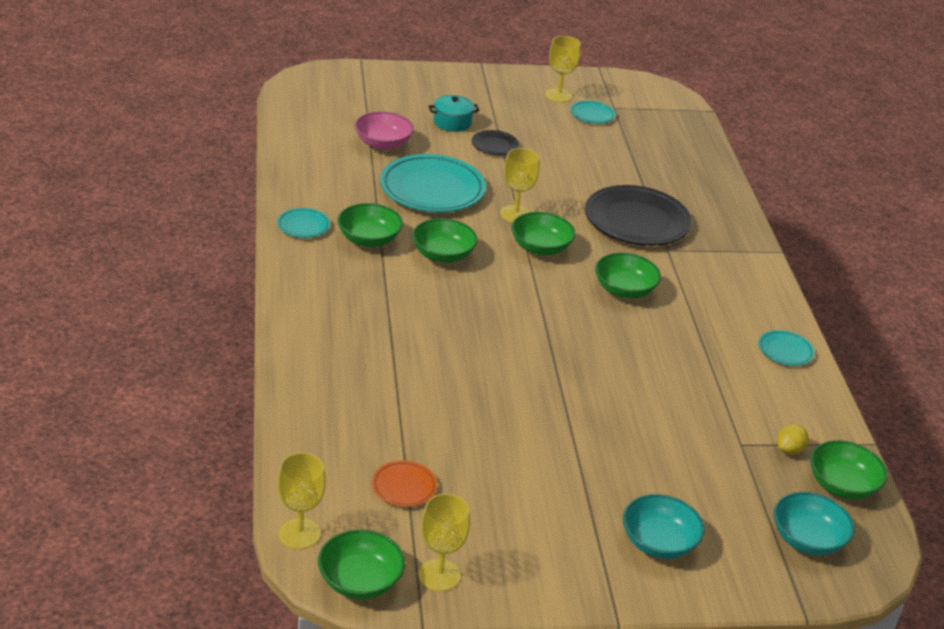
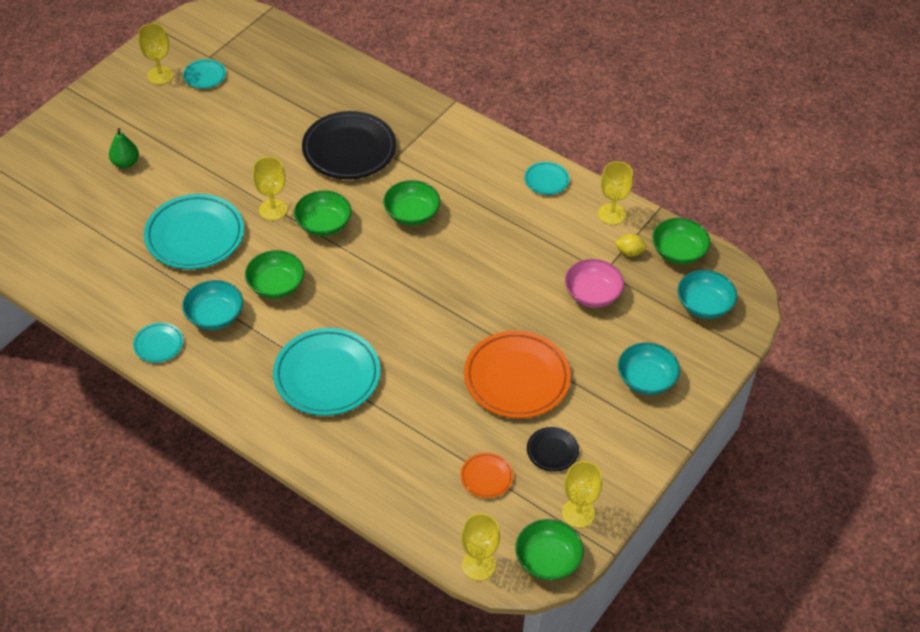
camera: 45 degrees left, 15 degrees up
green bowl [337,203,403,247] -> turquoise bowl [182,280,243,330]
pink bowl [355,111,414,150] -> pink bowl moved to [565,259,624,308]
turquoise pot [428,95,480,132] -> green pear [109,128,139,168]
black plate [472,130,519,155] -> black plate moved to [527,427,579,472]
yellow lemon [777,424,809,455] -> yellow lemon turned 75 degrees counterclockwise [615,234,647,257]
none -> turquoise plate [273,328,381,416]
none -> orange plate [464,331,571,418]
none -> yellow goblet [598,161,633,225]

